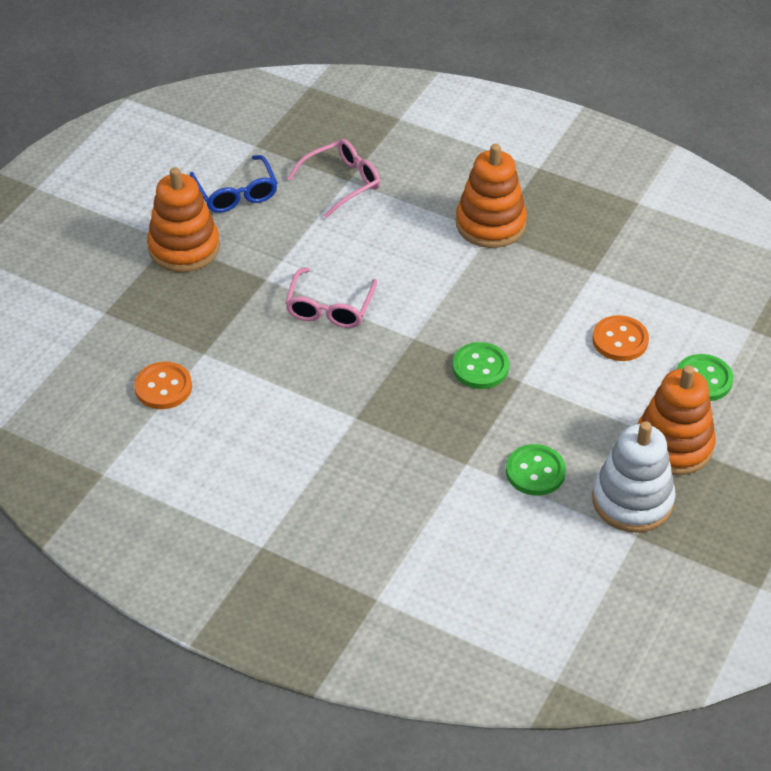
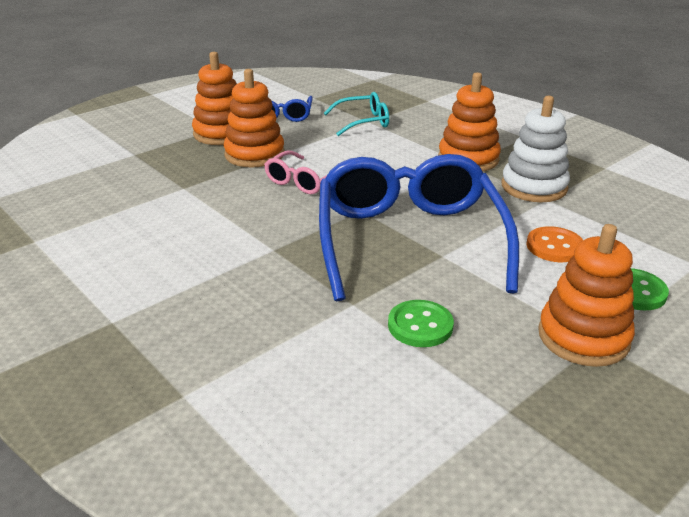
camera: 20 degrees right, 15 degrees down
orange button [134,362,192,409] -> none
pink glasses [287,139,380,218] -> turquoise glasses [324,92,389,136]
green button [452,342,509,389] -> blue glasses [319,154,519,301]
white stacking toy [592,421,676,533] -> white stacking toy moved to [502,96,570,202]
none -> orange stacking toy [223,69,284,168]

